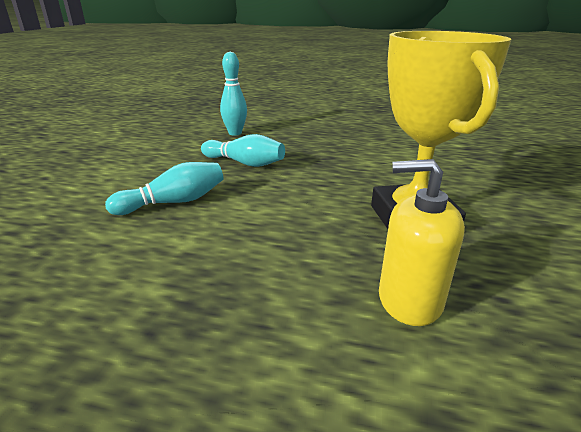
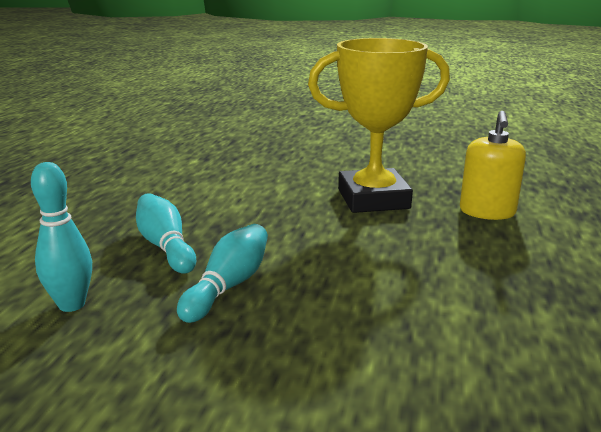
camera: 90 degrees left, 5 degrees down
turquoise bowling pin [105,162,224,215] -> turquoise bowling pin moved to [136,193,196,274]

